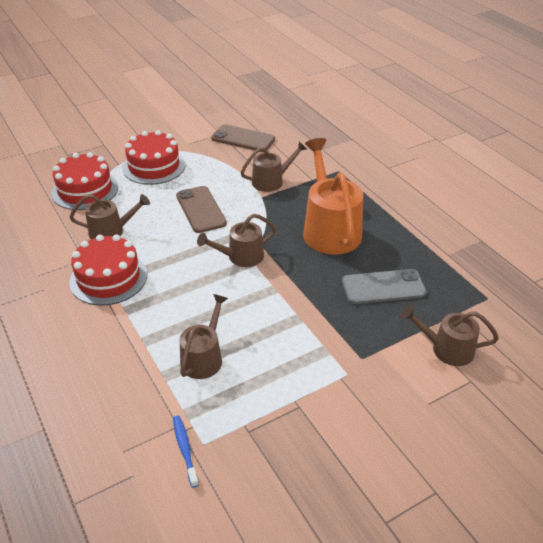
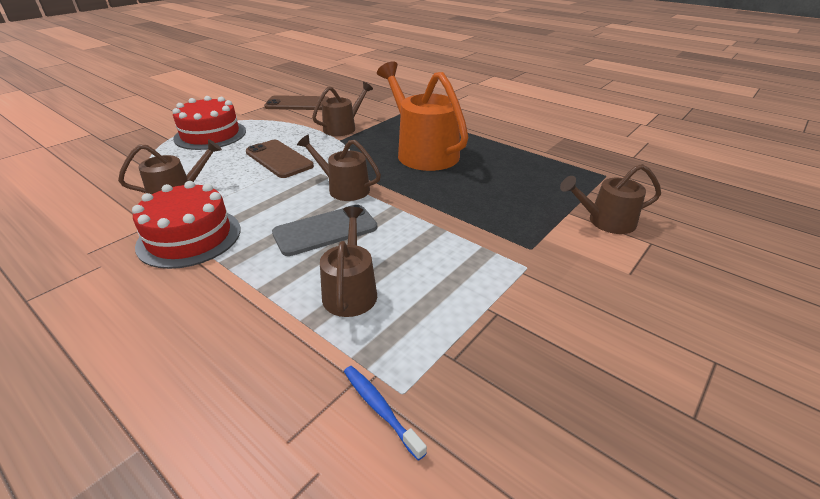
camera: 20 degrees left, 5 degrees down
red cake [51,152,118,210] -> none
brown watering can [197,214,276,267] -> brown watering can turned 75 degrees clockwise [297,135,381,201]
grey phone [342,269,426,304] -> grey phone moved to [272,204,377,256]

